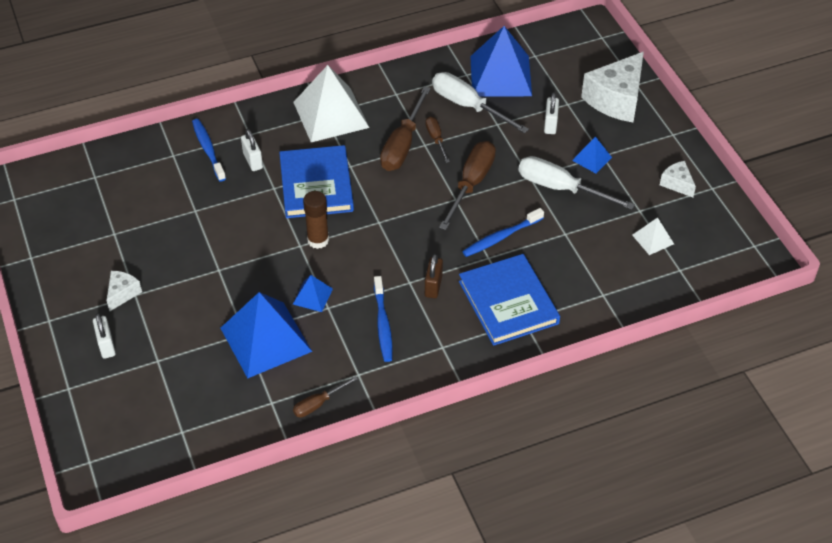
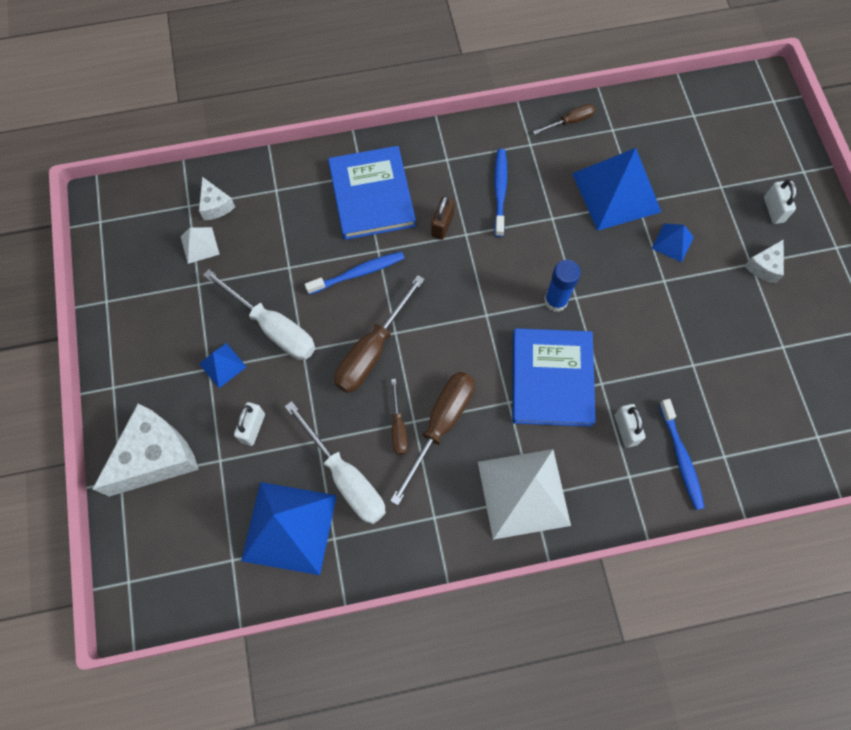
camera: 170 degrees left, 20 degrees up
blue pyramid [293,275,333,312] -> blue pyramid moved to [652,223,694,262]
brown glue stick [303,191,329,249] -> blue glue stick [544,259,581,312]
white cheese [660,161,696,197] -> white cheese moved to [199,177,235,220]

